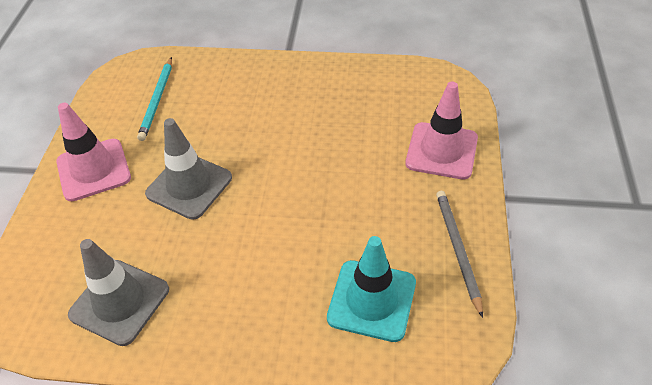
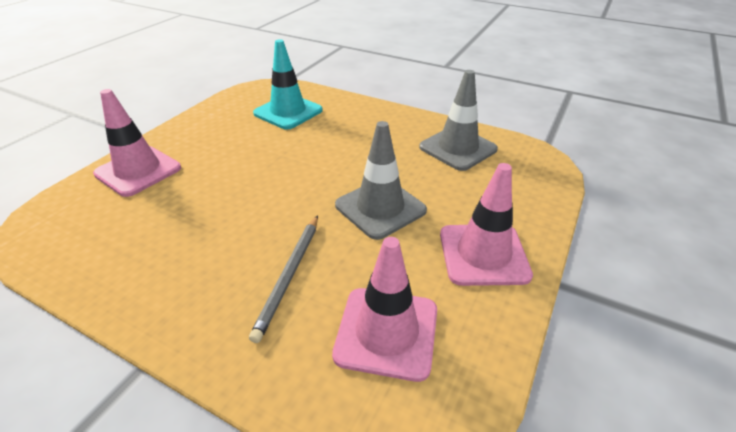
camera: 160 degrees left, 10 degrees down
turquoise pencil [137,57,172,141] -> pink traffic cone [332,237,437,382]
grey pencil [436,191,483,318] -> grey pencil moved to [249,215,318,343]

